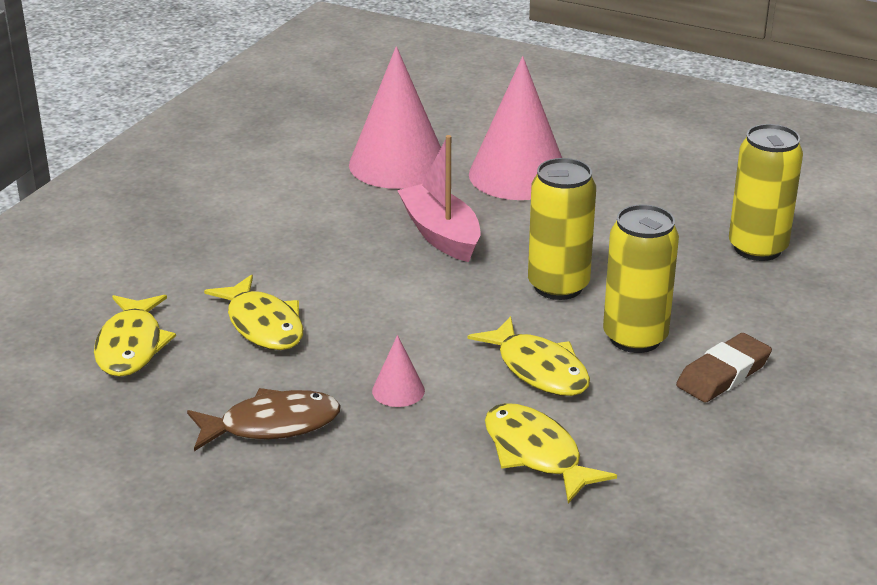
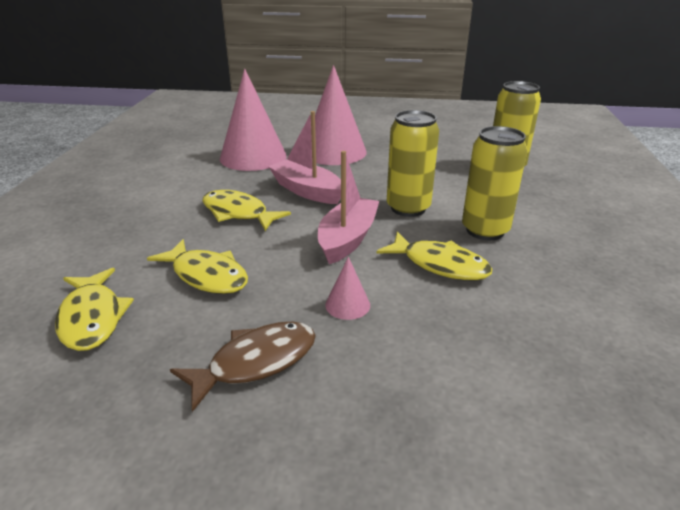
camera: 20 degrees left, 0 degrees up
yellow fish [485,403,617,503] -> yellow fish moved to [202,190,291,231]
brown eraser [676,333,772,403] -> none
none -> pink boat [318,151,379,264]

